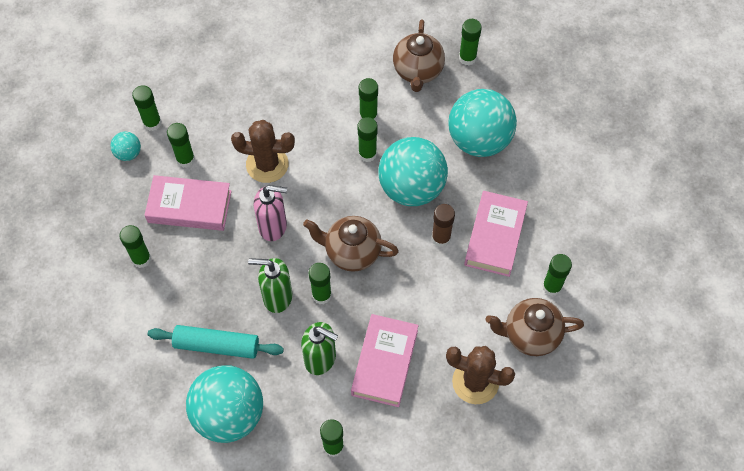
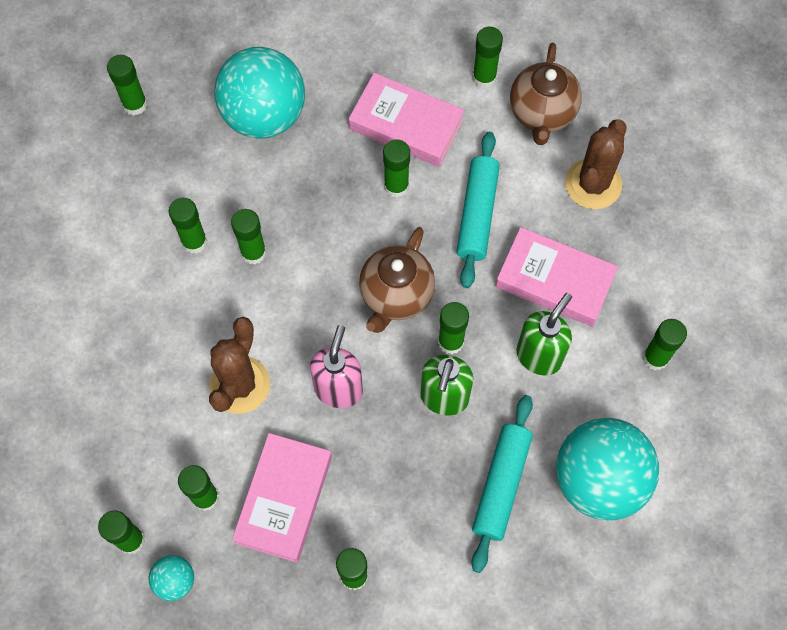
camera: 80 degrees left, 5 degrees up
turquoise ball [378,137,448,206] -> none
brown teapot [393,20,445,92] -> none
brown glue stick [432,204,455,247] -> green glue stick [383,139,410,198]
none -> turquoise rolling pin [457,132,500,288]

